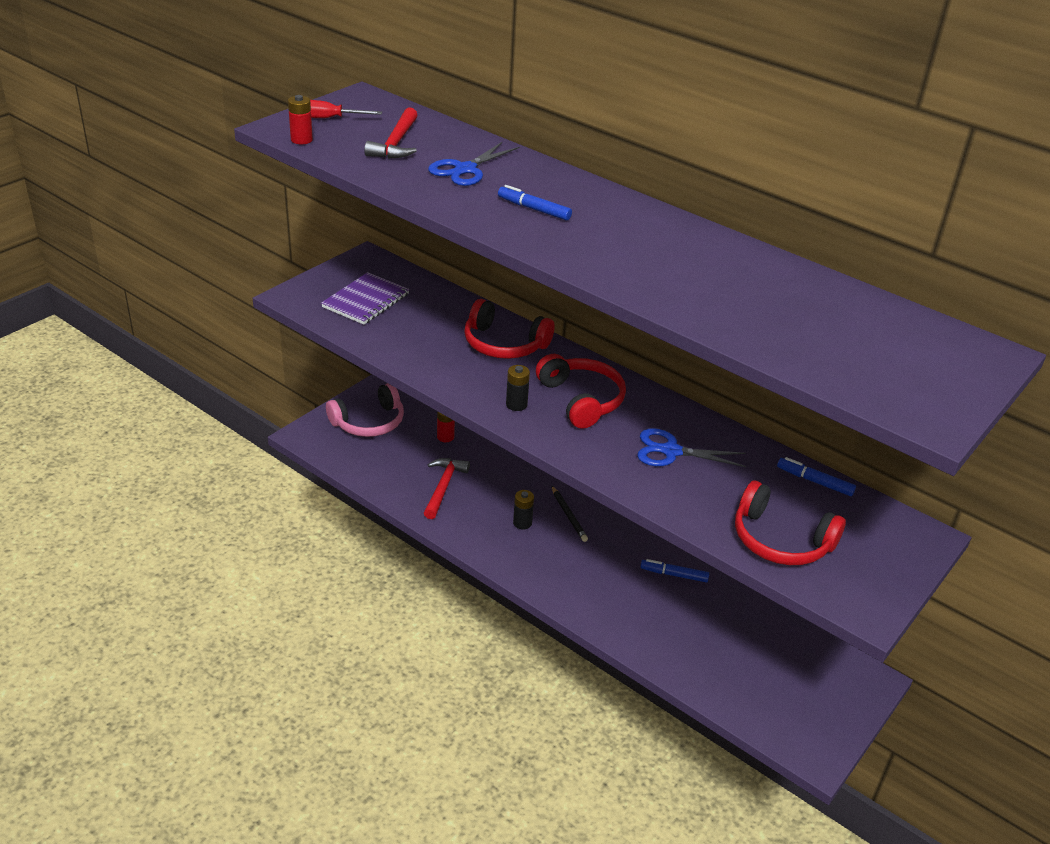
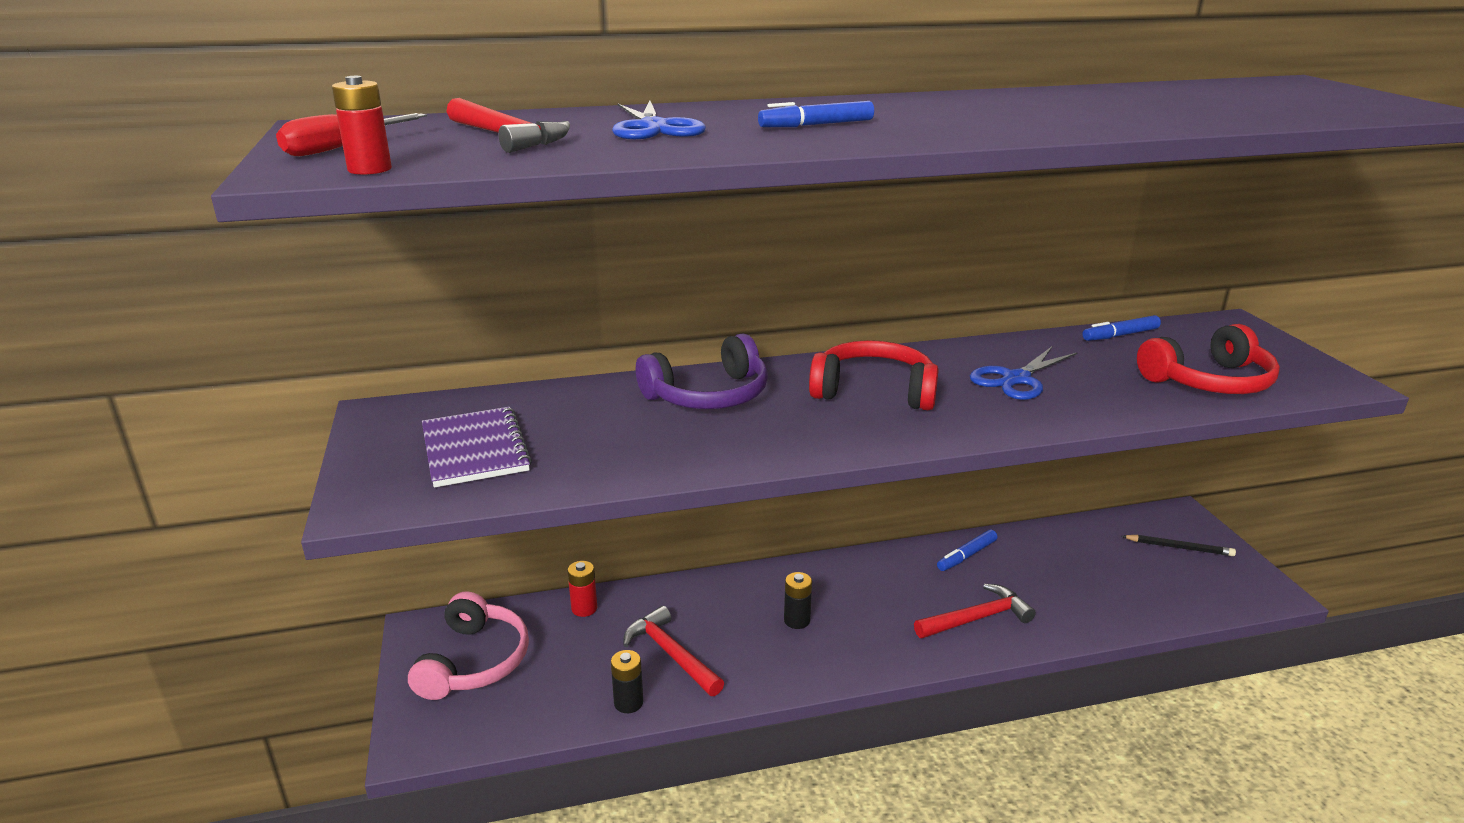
camera: 50 degrees left, 10 degrees down
red headphones [464,299,554,359] -> purple headphones [636,334,768,409]
black battery [506,365,530,411] -> black battery moved to [611,650,643,713]
black pencil [552,486,588,542] -> black pencil moved to [1122,535,1236,556]
none -> red hammer [914,584,1036,638]

